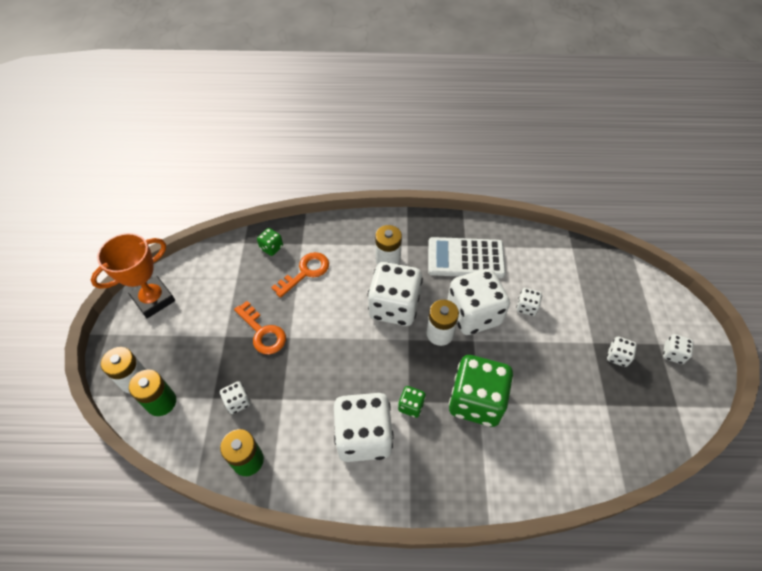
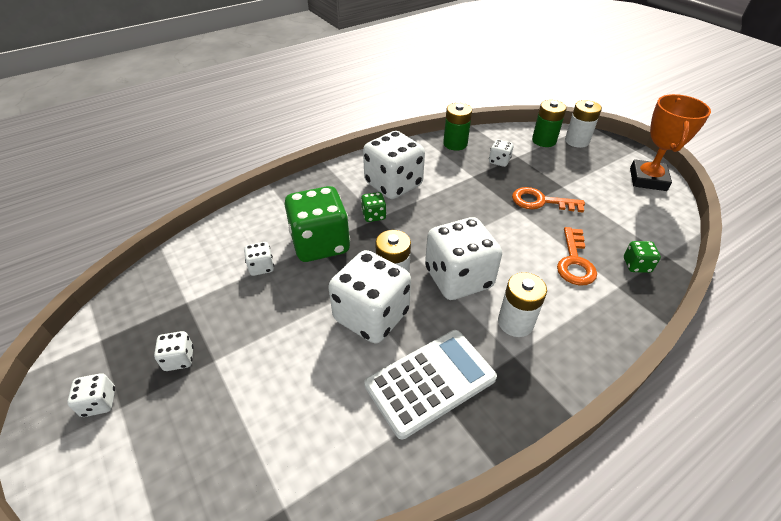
camera: 145 degrees right, 10 degrees down
white dice [516,288,542,316] -> white dice moved to [244,242,274,276]

